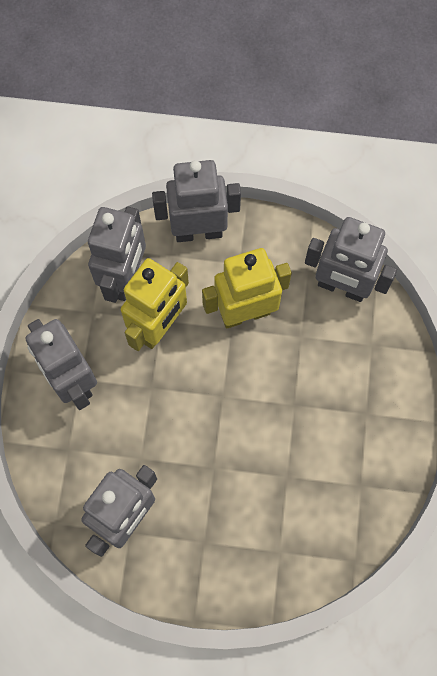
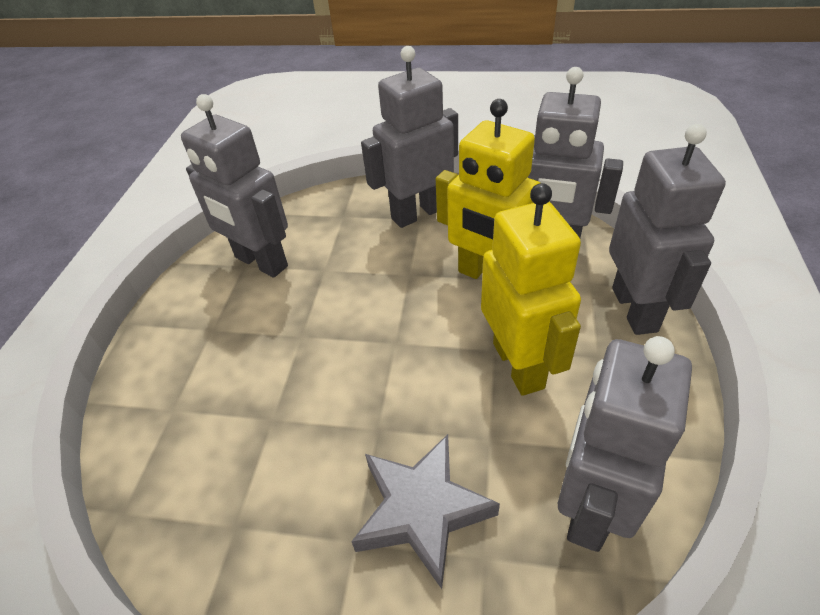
camera: 95 degrees right, 25 degrees down
none -> grey star [351,434,500,589]

